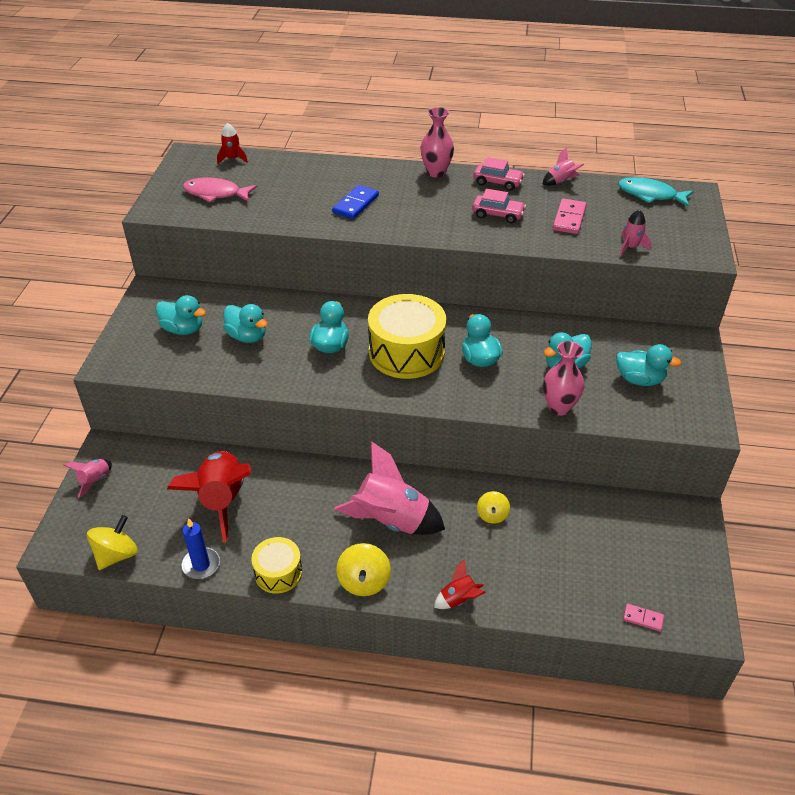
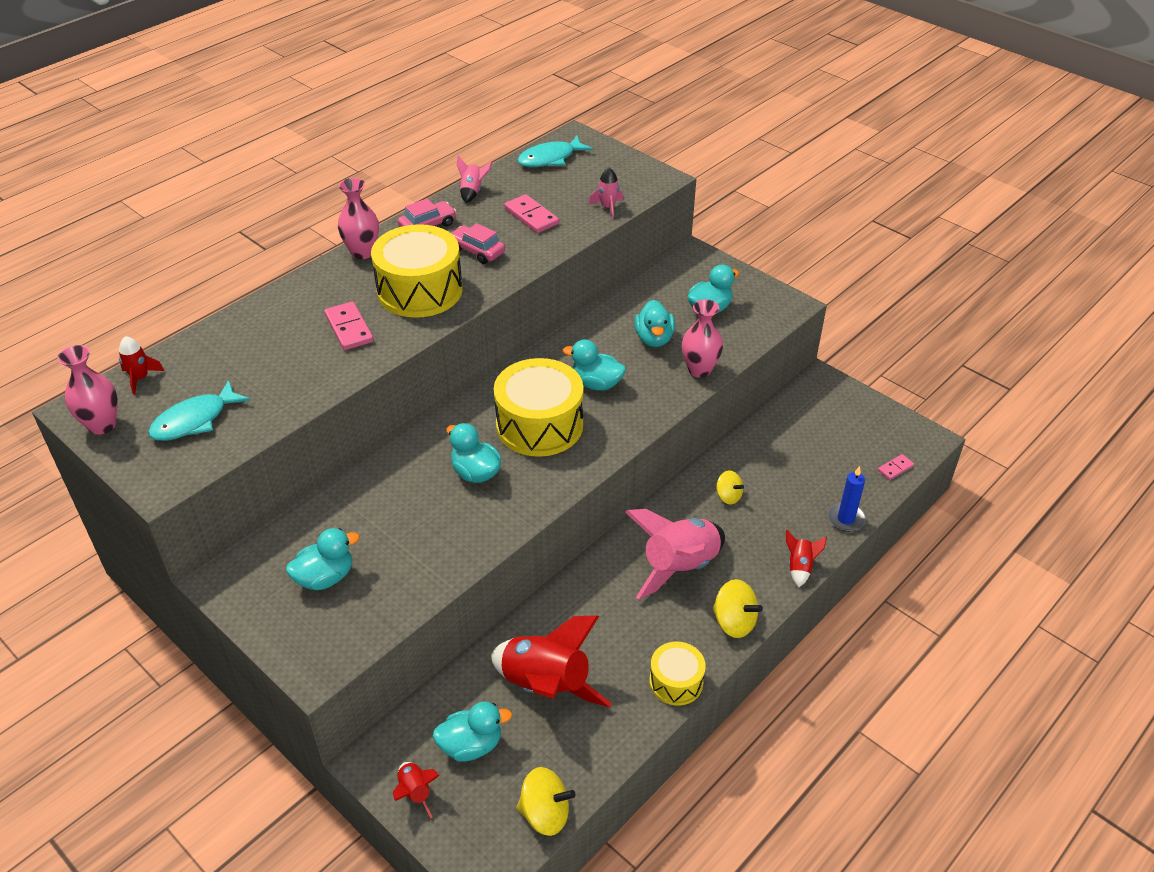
camera: 55 degrees left, 0 degrees up
pink rocket [63,459,112,498] -> red rocket [393,762,440,819]
yellow spinning top [87,515,138,570] -> yellow spinning top turned 120 degrees clockwise [516,767,576,836]
blue candle [182,518,220,579] -> blue candle moved to [827,466,866,532]
pink fish [183,177,257,202] -> turquoise fish [148,380,251,441]
turquoise duck [223,304,268,343] -> turquoise duck moved to [433,702,512,761]
blue domino [332,185,379,219] -> pink domino [324,302,374,350]
pink car [472,189,526,223] -> pink car turned 105 degrees counterclockwise [451,223,505,264]
none -> pink vase [57,345,118,435]
none -> yellow drum [371,224,463,318]

